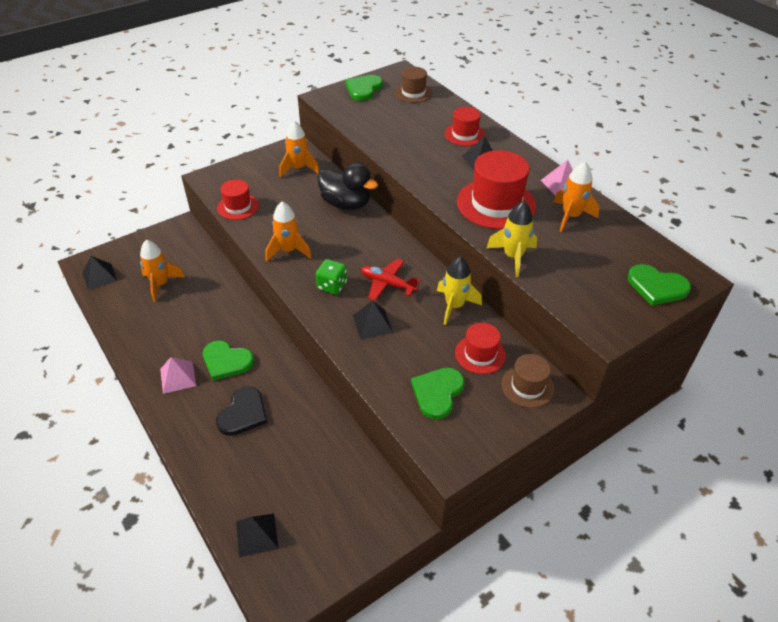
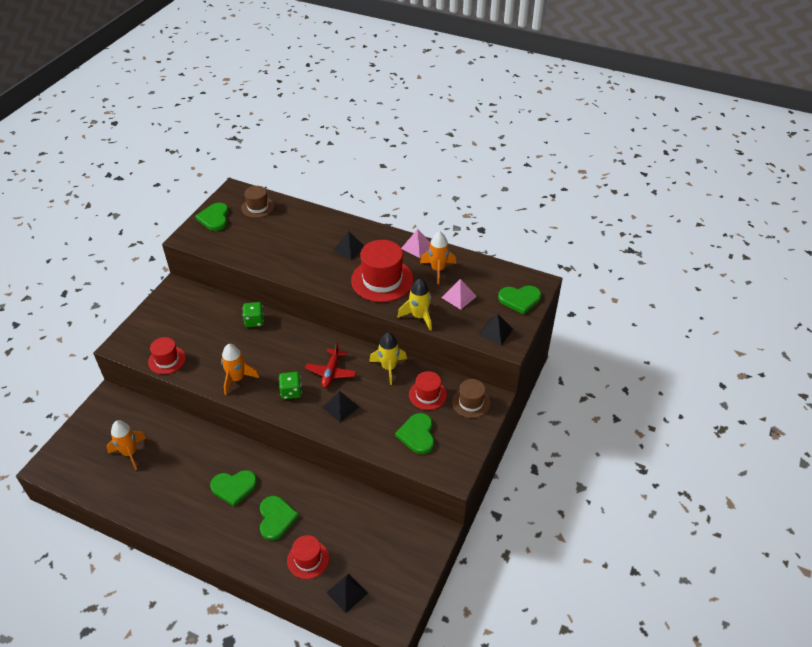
camera: 30 degrees left, 0 degrees up
black pyramid [83,256,117,290] -> black pyramid moved to [478,314,513,345]
pink pyramid [160,357,196,394] -> pink pyramid moved to [442,279,477,310]
black heart [216,386,267,436] -> green heart [260,496,299,540]
orange rocket [279,121,319,177] -> none
black duck [317,163,378,210] -> green dice [242,302,264,327]
red plane [361,259,420,301] -> red plane turned 75 degrees counterclockwise [305,342,357,388]
red hat [445,107,485,146] -> red hat moved to [287,535,329,579]

